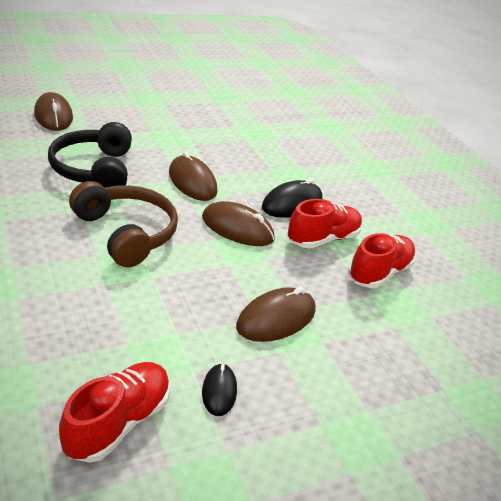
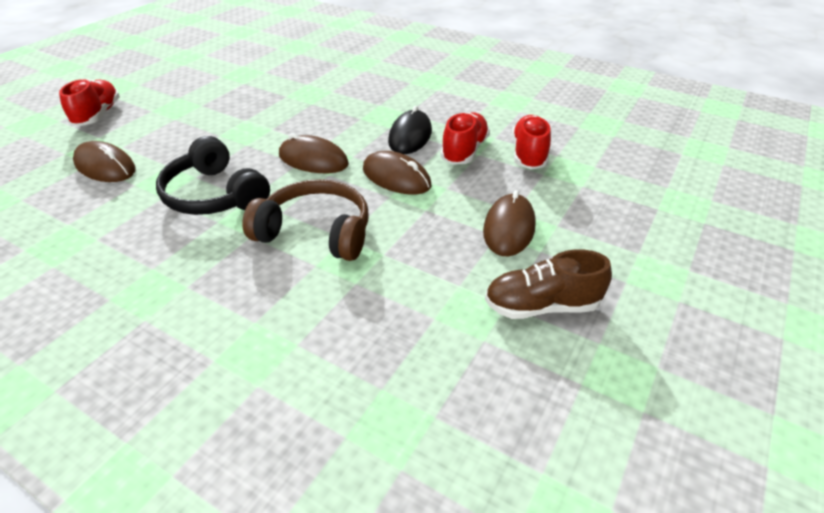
camera: 30 degrees left, 5 degrees up
red shoe [59,362,170,463] -> red shoe moved to [59,79,120,126]
brown mouse [202,201,275,246] -> brown mouse turned 45 degrees clockwise [363,151,431,195]
black mouse [202,363,237,416] -> brown shoe [485,250,612,319]

